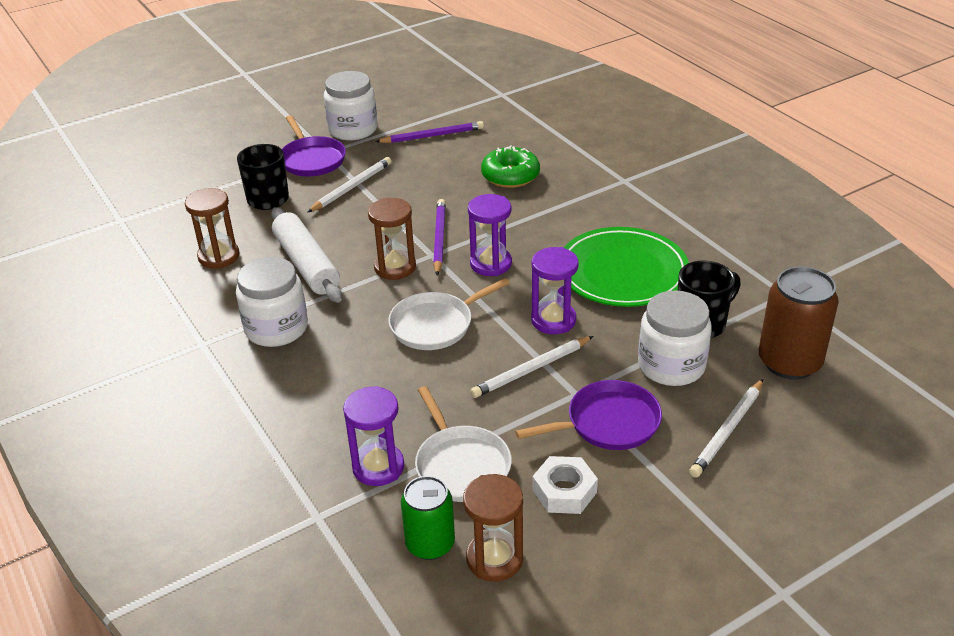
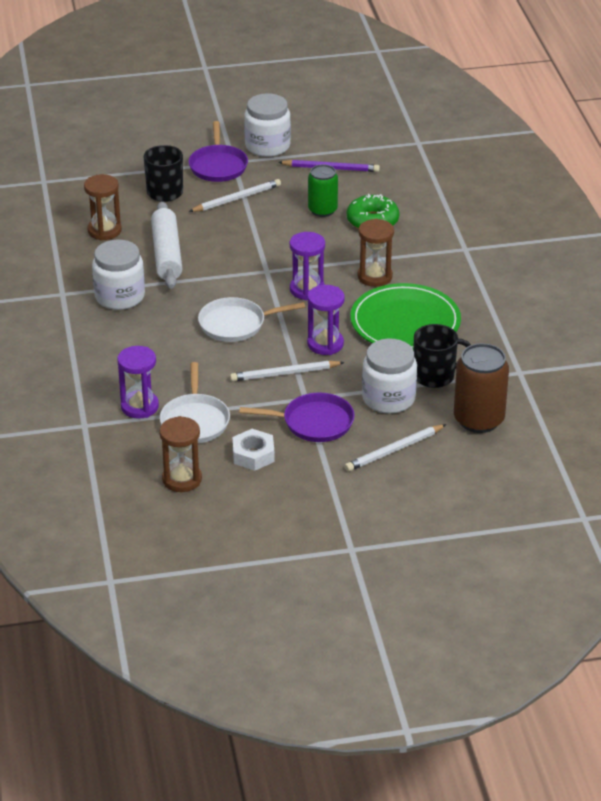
camera: 20 degrees right, 0 degrees up
brown hourglass [368,198,416,280] -> brown hourglass moved to [358,219,394,287]
green can [401,476,455,560] -> green can moved to [308,164,338,217]
purple pencil [433,199,446,276] -> none

